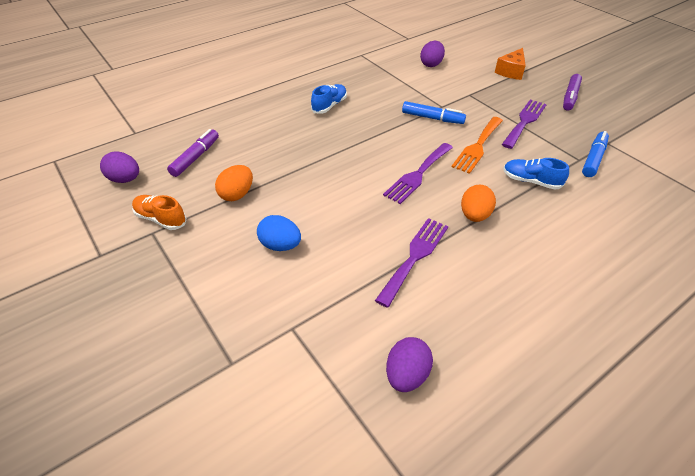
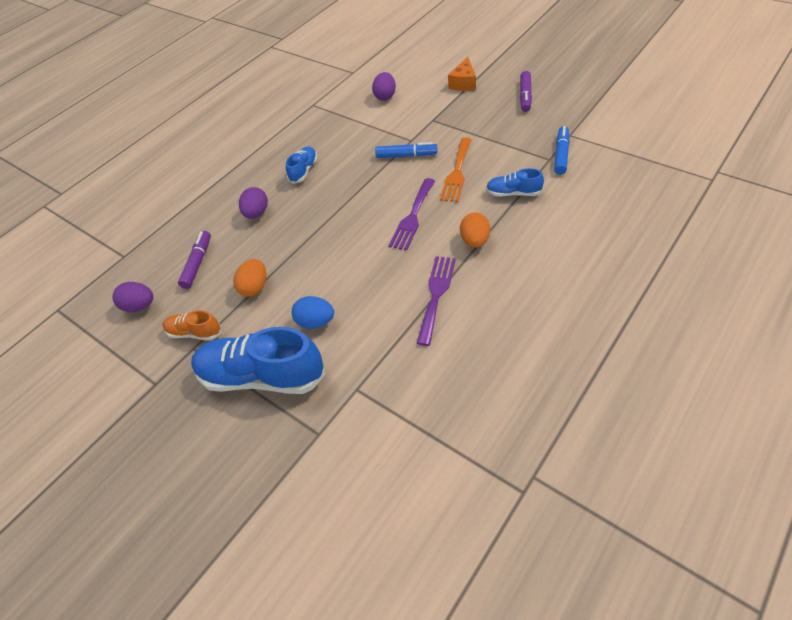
camera: 10 degrees left, 5 degrees up
purple egg [386,337,433,392] -> purple egg moved to [239,187,268,219]
purple fork [502,99,547,149] -> none
none -> blue shoe [191,327,325,394]

